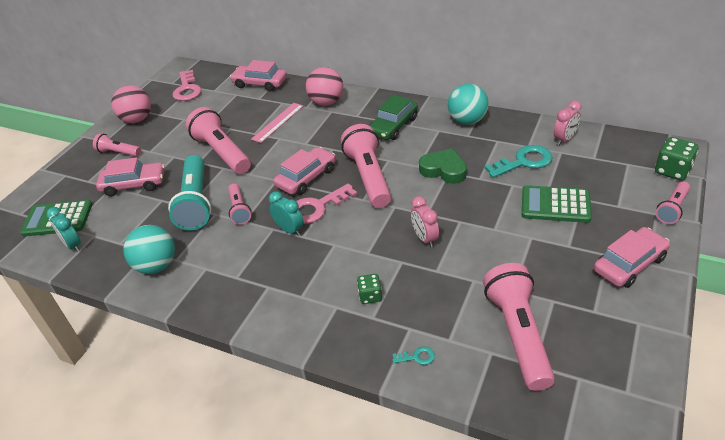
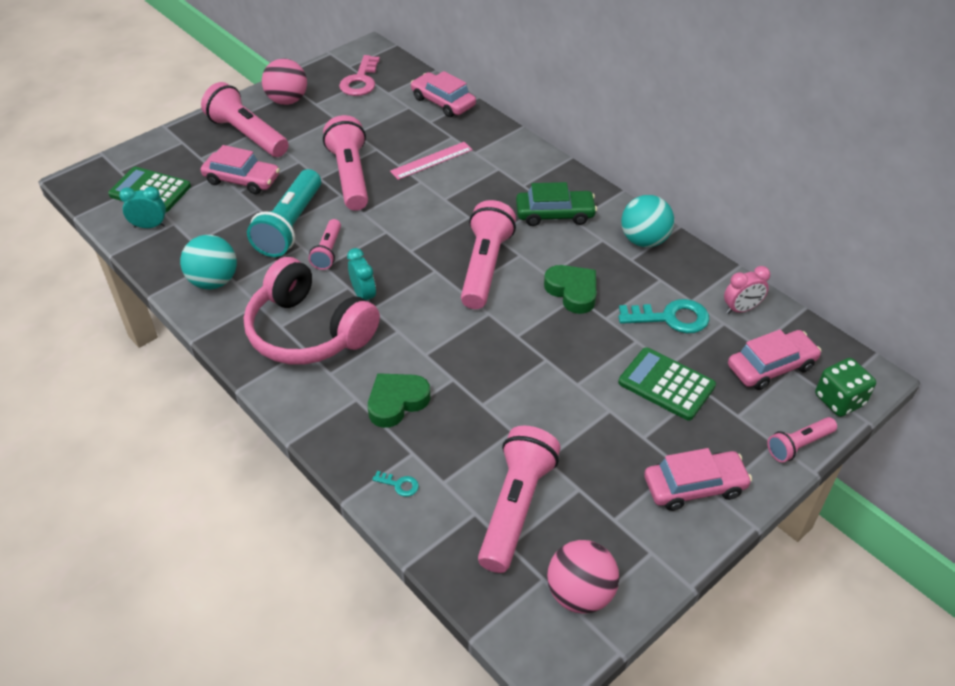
camera: 20 degrees right, 5 degrees up
turquoise clock [47,207,81,252] -> turquoise clock turned 105 degrees clockwise [119,187,166,228]
pink flashlight [93,134,141,157] -> pink flashlight [201,82,288,157], size x1.84
pink car [273,147,336,195] -> pink car moved to [728,329,821,390]
pink key [296,183,357,224] -> none
pink ball [306,67,343,106] -> pink ball moved to [547,540,619,614]
green dice [357,274,382,304] -> green heart [368,373,431,428]
green car [369,95,418,140] -> green car turned 150 degrees counterclockwise [516,182,597,226]
pink clock [411,196,439,247] -> none
none -> pink headphones [244,257,380,365]

